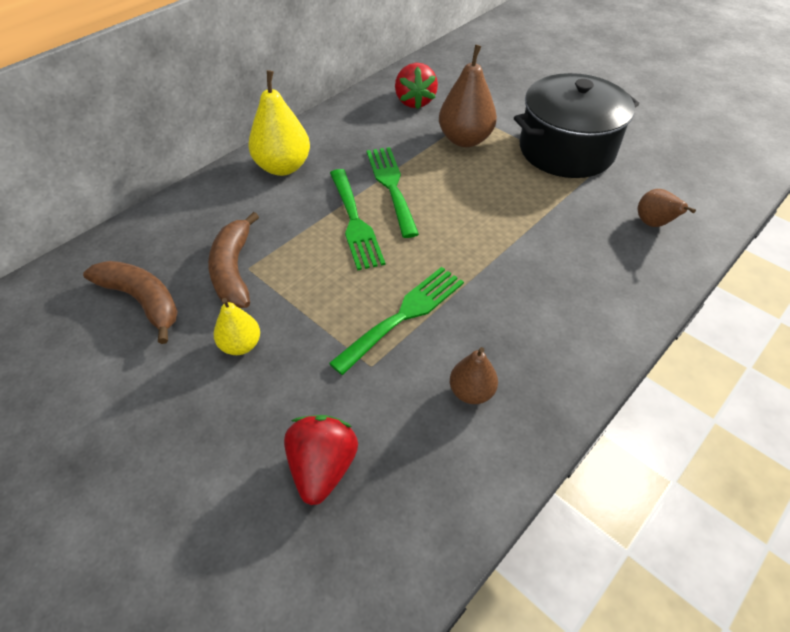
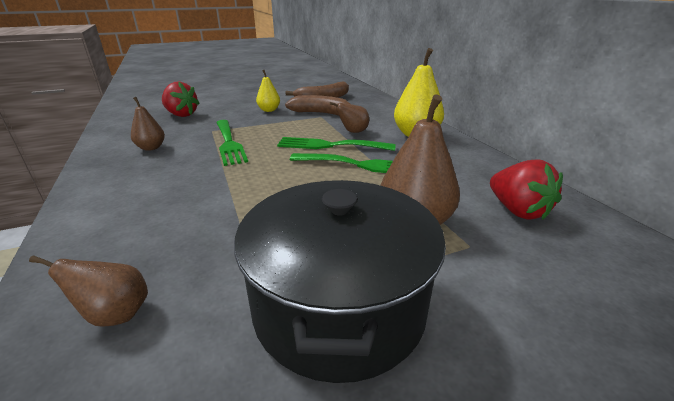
camera: 115 degrees right, 20 degrees down
red strawberry [395,63,438,109] -> red strawberry turned 135 degrees counterclockwise [490,159,563,220]
none -> brown pear [329,102,369,133]

